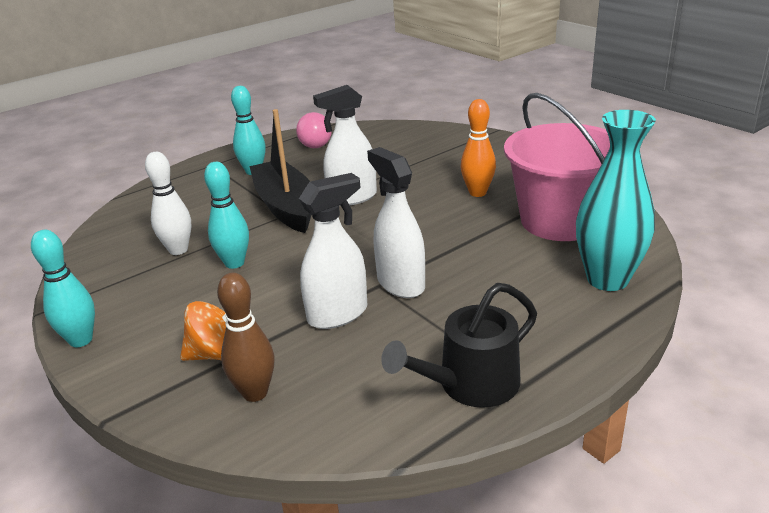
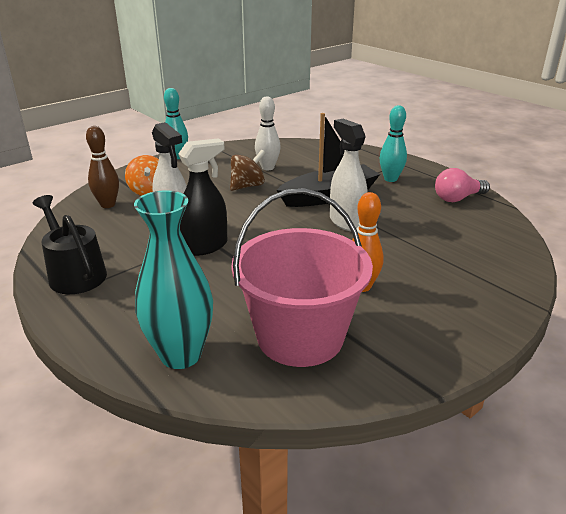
camera: 85 degrees right, 0 degrees up
turquoise bowling pin [204,162,249,269] -> brown spinning top [230,150,265,191]
white spray bottle [367,147,425,298] -> black spray bottle [178,138,227,256]

